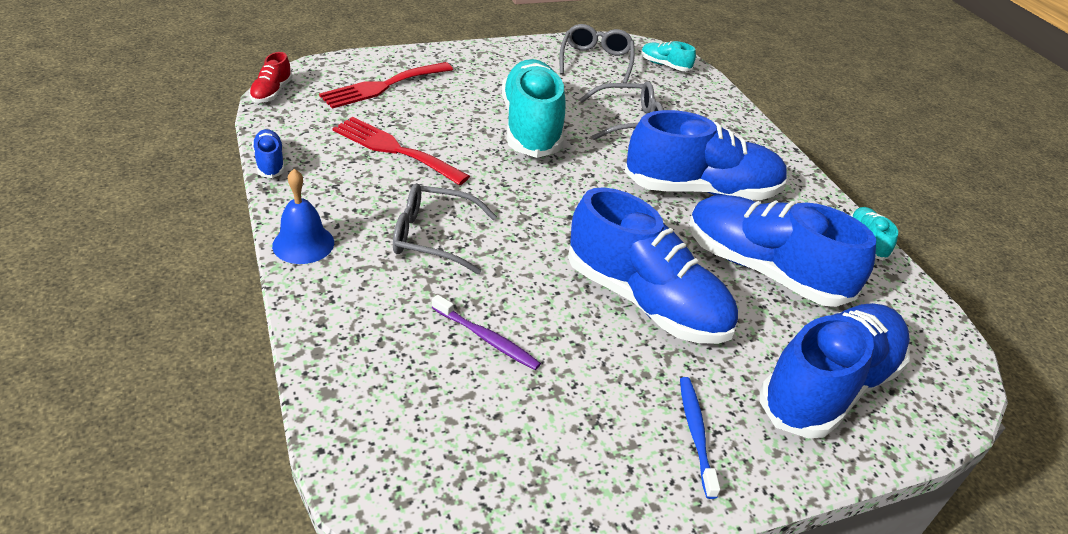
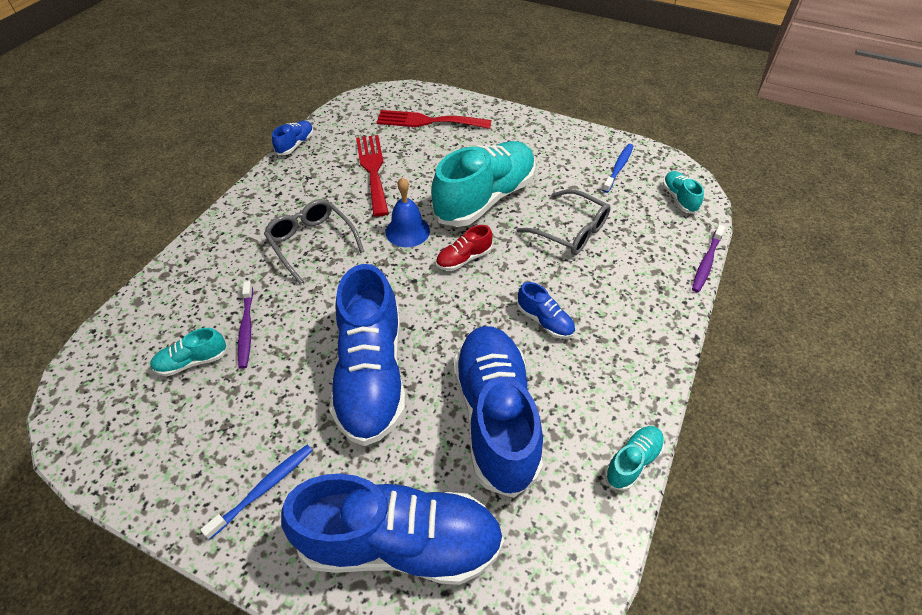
camera: 50 degrees right, 10 degrees up
red shoe [249,52,293,103] -> red shoe moved to [436,225,493,271]
blue bell [272,169,334,264] -> blue bell moved to [386,177,430,247]
grey glasses [559,24,635,83] -> blue toothbrush [602,144,633,193]
blue shoe [624,110,788,200] -> blue shoe [517,282,575,339], size x0.43
none -> turquoise shoe [150,328,228,376]
none -> purple toothbrush [692,225,725,292]

